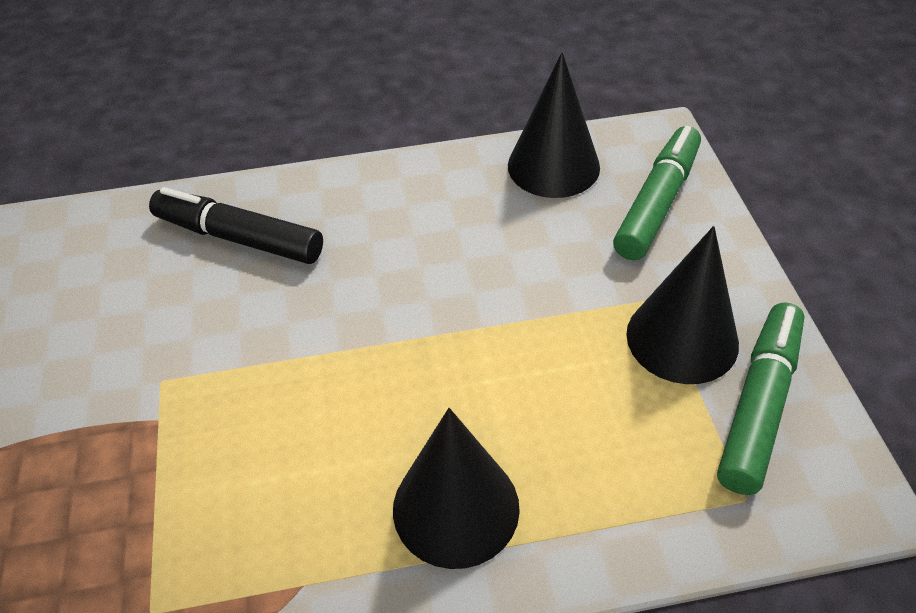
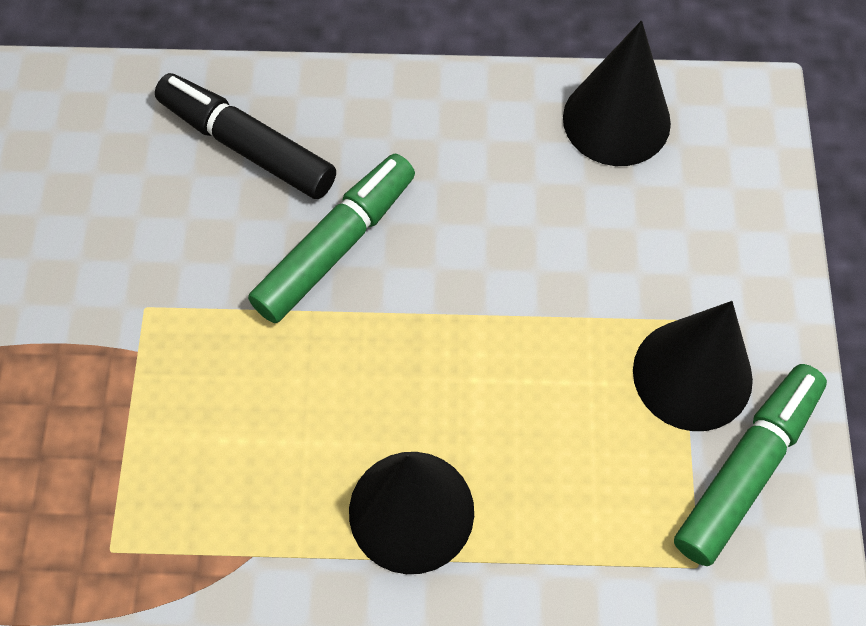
camera: 10 degrees right, 15 degrees up
green marker [613,126,701,260] -> green marker moved to [248,153,415,323]

